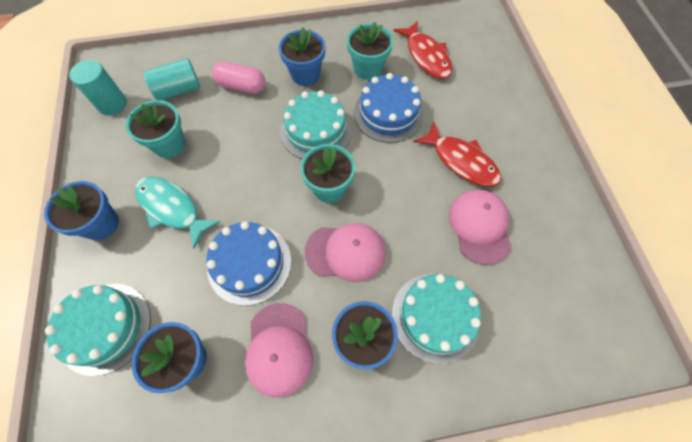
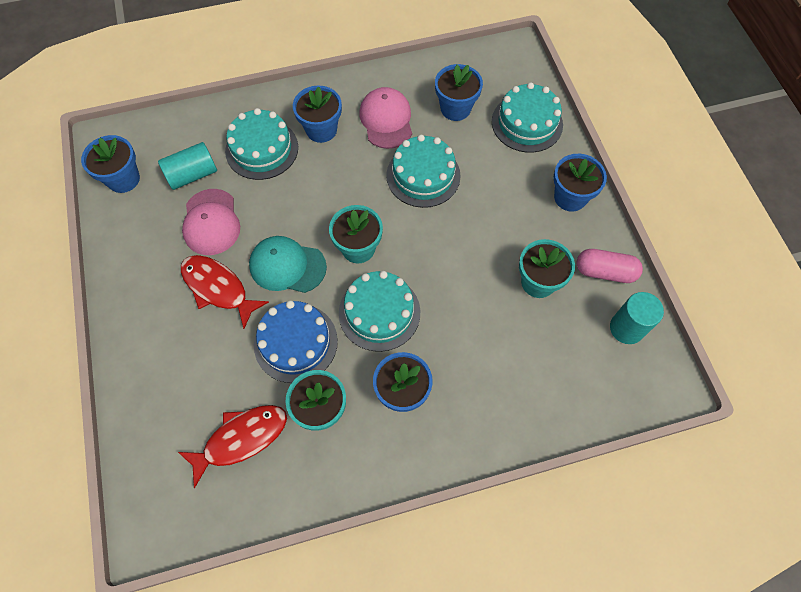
camera: 175 degrees right, 0 degrees up
turquoise fish [135,177,220,249] -> none
turquoise cylinder [143,58,200,100] -> turquoise cylinder moved to [158,142,217,190]
blue cake [207,221,291,306] -> turquoise cake [386,135,461,208]
pink capsule [212,61,265,94] -> pink capsule moved to [576,249,643,283]
pink cap [304,223,386,282] -> none
red fish [393,21,452,79] -> red fish turned 90 degrees clockwise [178,405,287,488]
none -> blue flower pot [81,135,140,193]
none -> turquoise cap [249,236,327,293]

